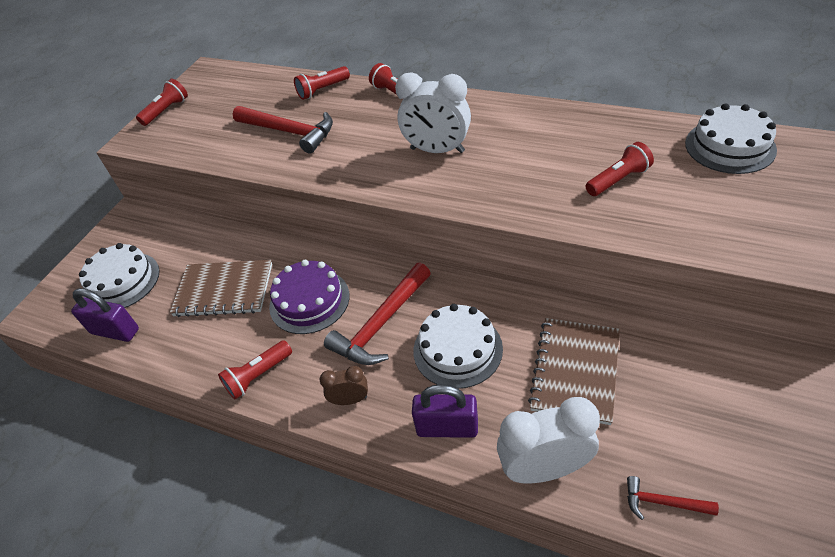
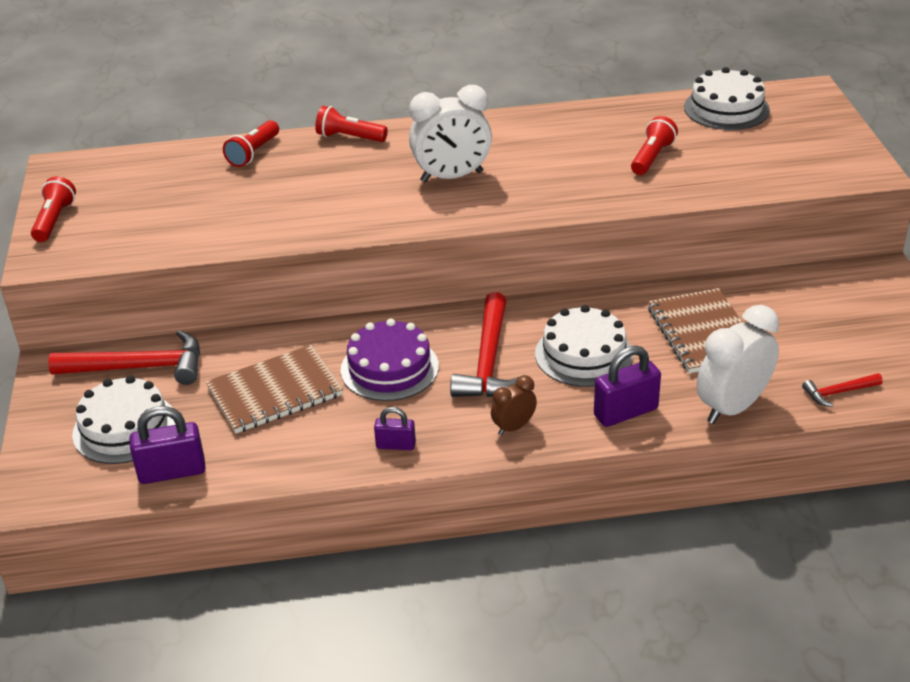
camera: 35 degrees left, 10 degrees down
red flashlight [218,340,292,400] -> purple padlock [374,407,416,450]
red hammer [233,106,333,154] -> red hammer moved to [48,330,200,385]

